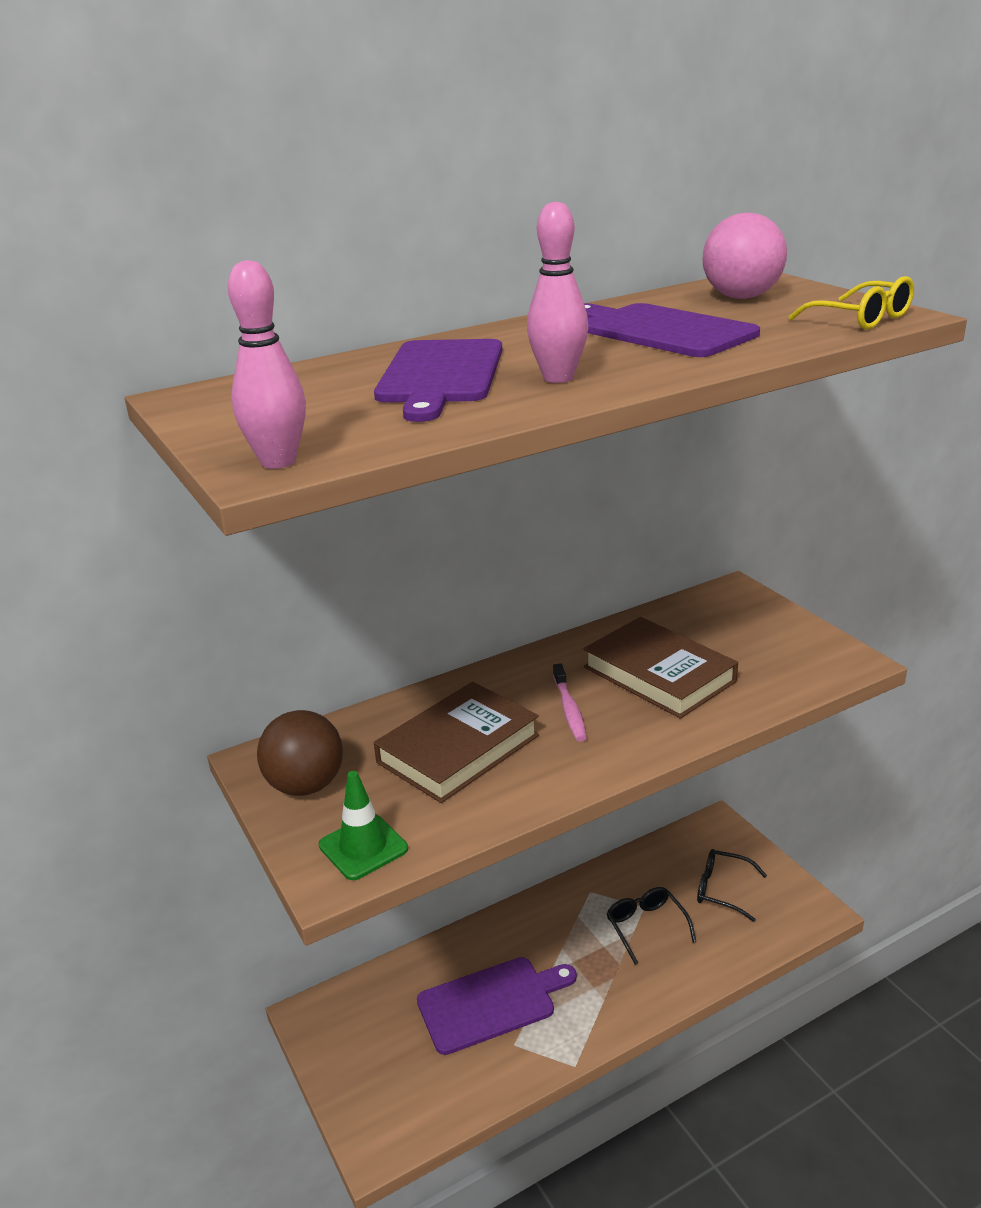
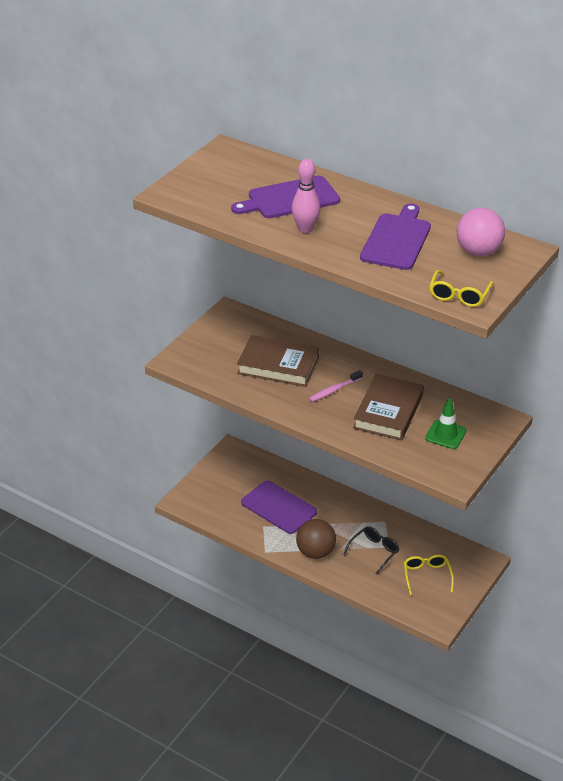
camera: 60 degrees right, 10 degrees up
pink bowling pin [228,260,306,469] -> none
brown ball [257,710,343,796] -> brown ball moved to [296,519,336,559]
green traffic cone [319,771,408,880] -> green traffic cone moved to [425,399,467,449]
black glasses [697,849,767,922] -> yellow glasses [404,555,454,595]

